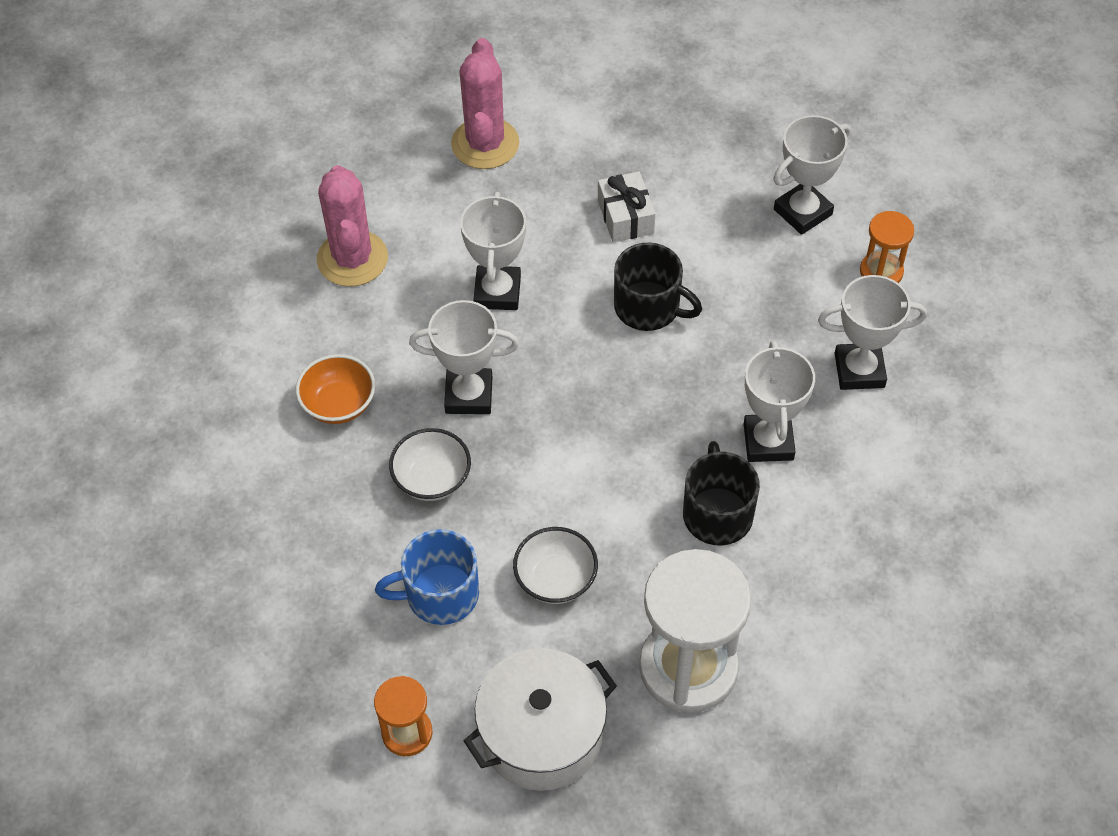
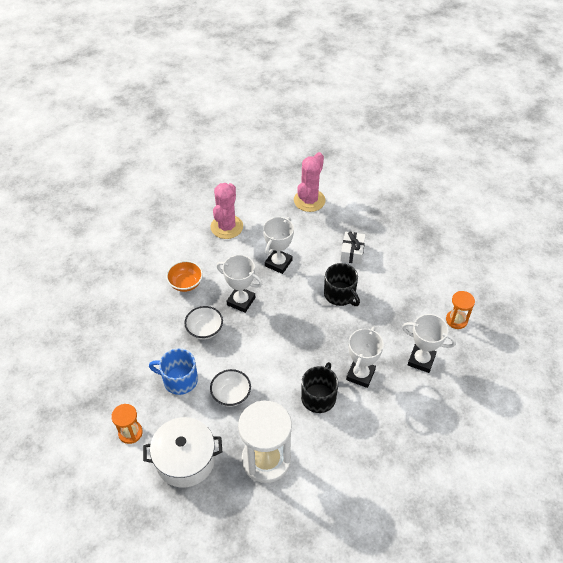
camera: 25 degrees right, 5 degrees down
white trophy [773,115,851,235] -> none

